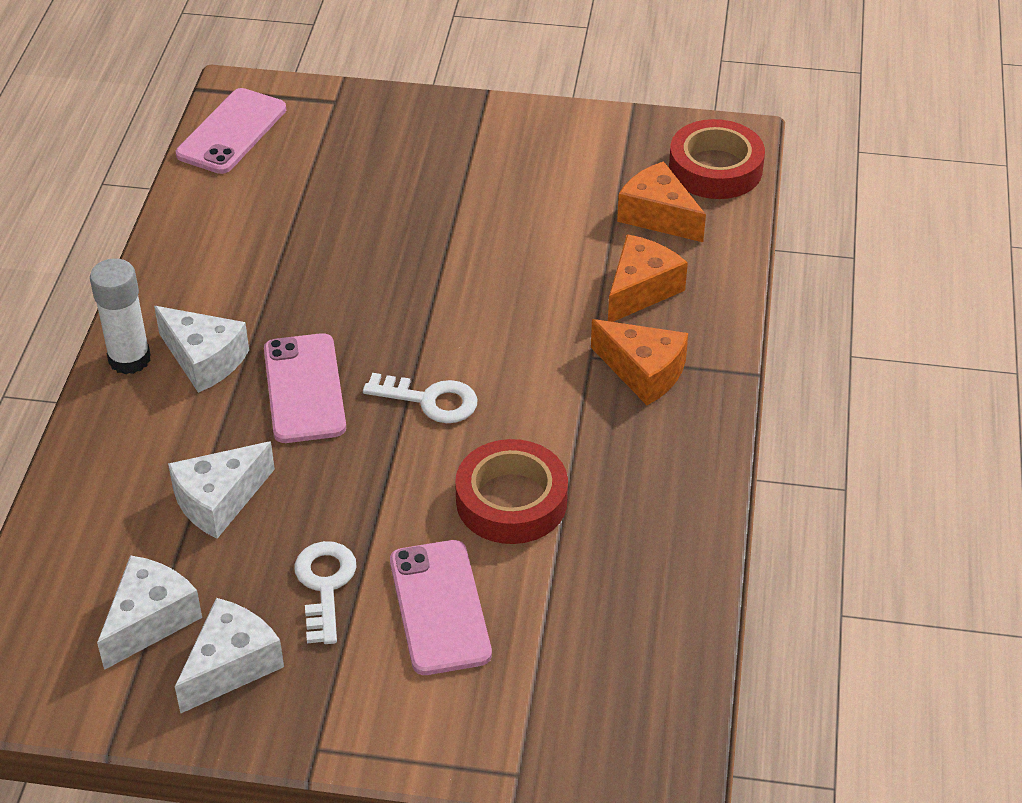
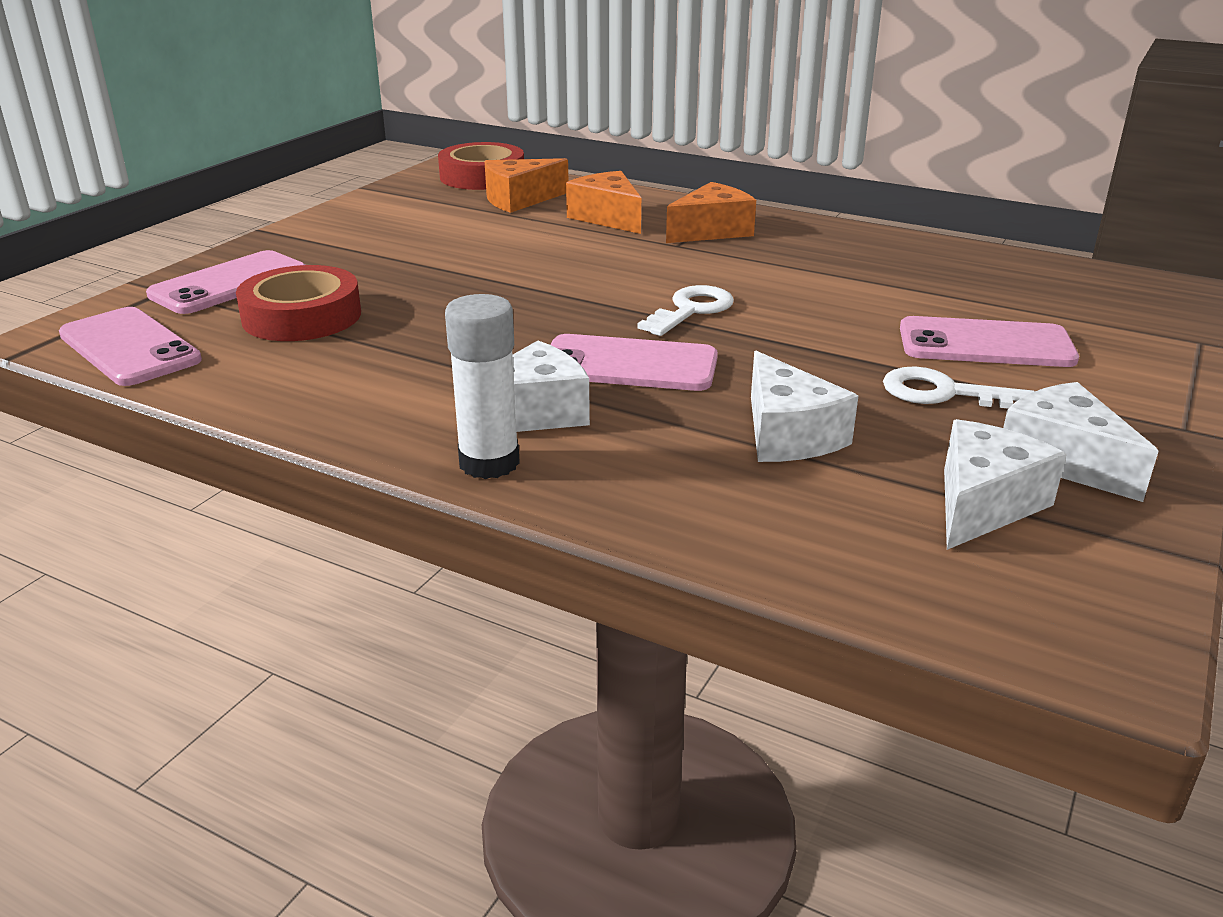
camera: 70 degrees left, 15 degrees down
white cheese [97,555,202,670] -> white cheese turned 75 degrees clockwise [944,419,1067,550]
red tape [455,439,568,544] -> red tape moved to [236,265,361,341]
none -> pink phone [146,250,305,314]

